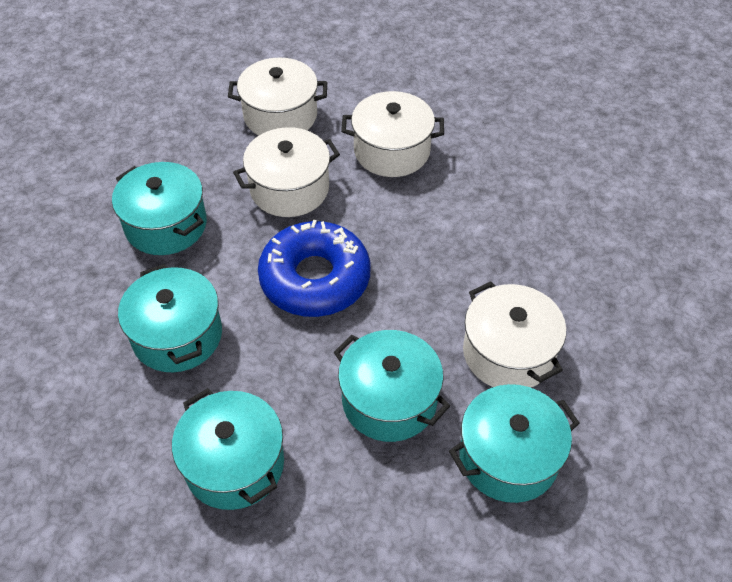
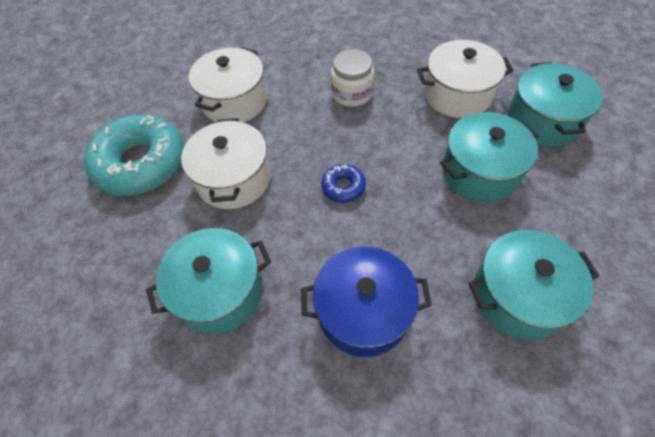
camera: 65 degrees left, 5 degrees up
turquoise pot [118,264,222,372] -> blue pot [301,246,432,357]
white pot [228,57,327,136] -> turquoise donut [84,115,184,196]
blue donut [258,220,371,317] -> blue donut [321,164,366,203], size x0.45
none -> white jar [331,49,374,107]

